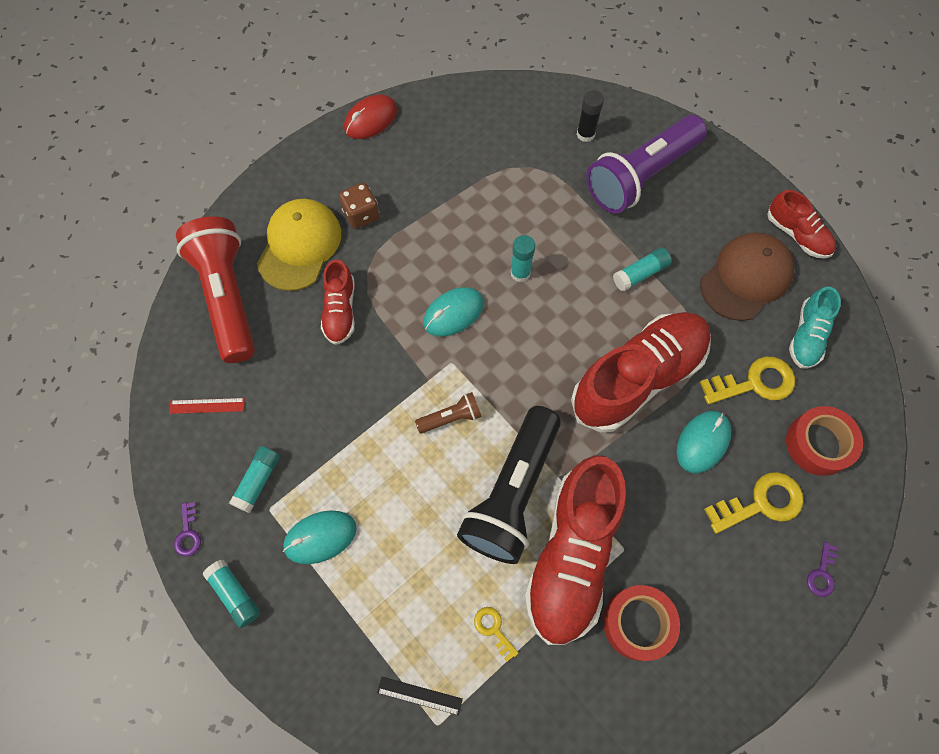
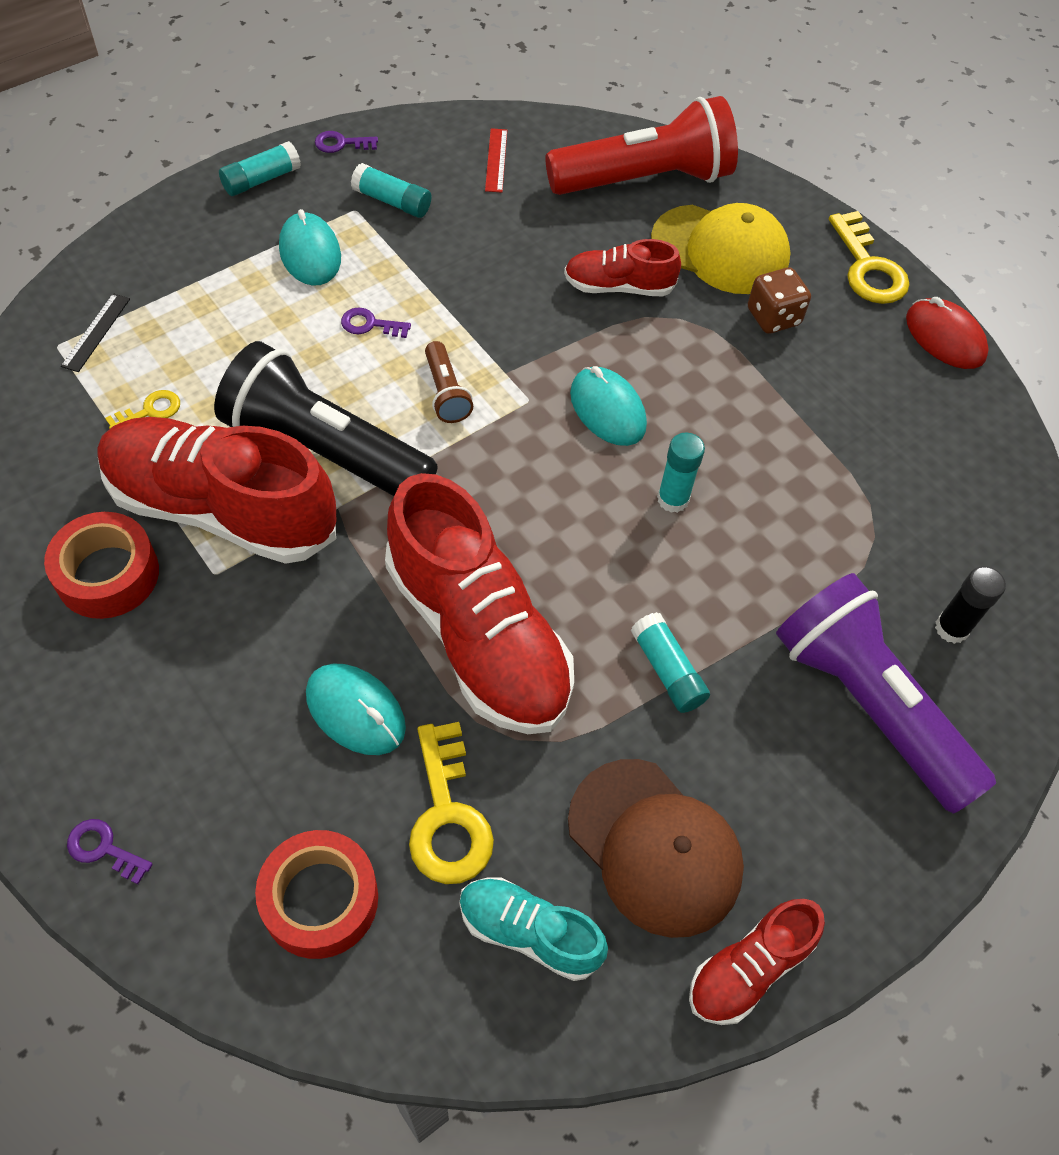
camera: 90 degrees right, 10 degrees down
yellow key [704,472,804,534] -> yellow key moved to [829,211,910,304]
none -> purple key [341,308,411,338]

